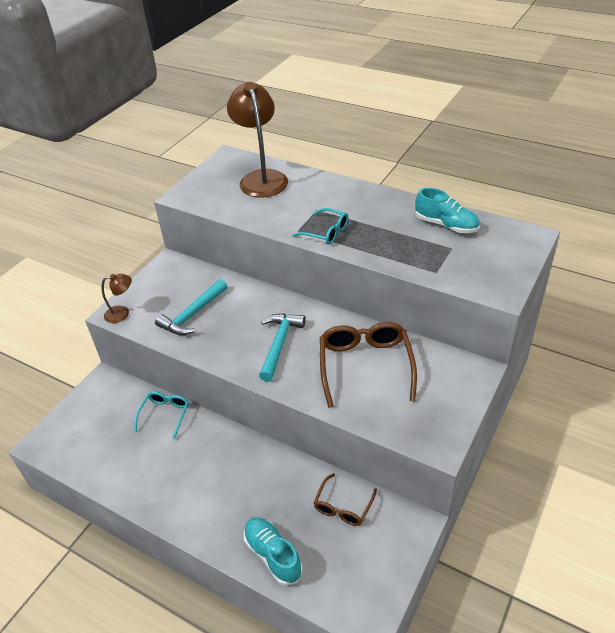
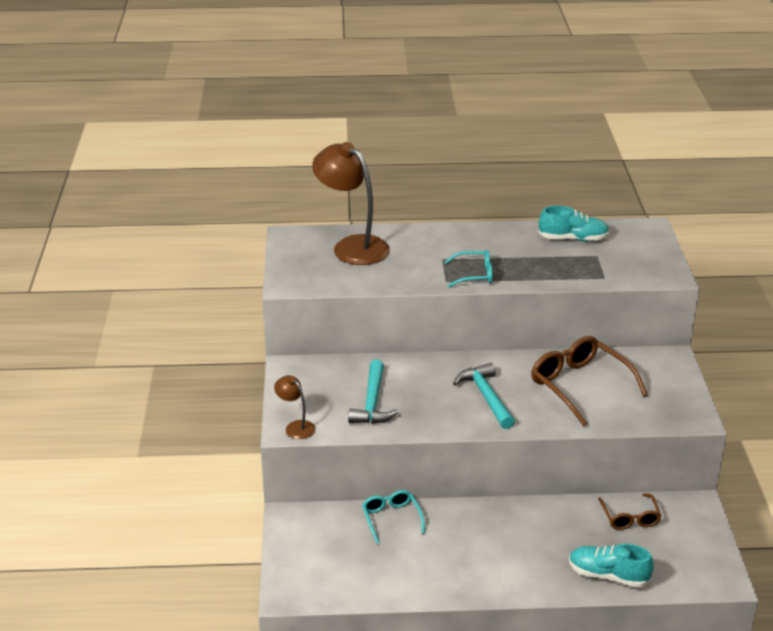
camera: 35 degrees left, 10 degrees down
brown lamp [102,274,132,323] -> brown lamp turned 90 degrees counterclockwise [274,375,316,439]

